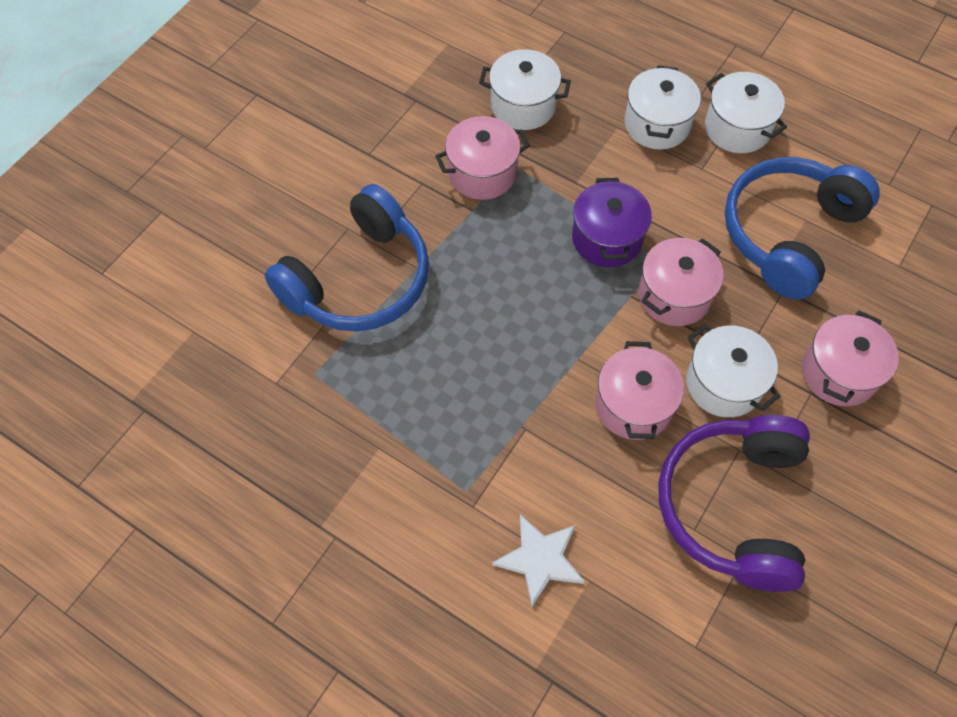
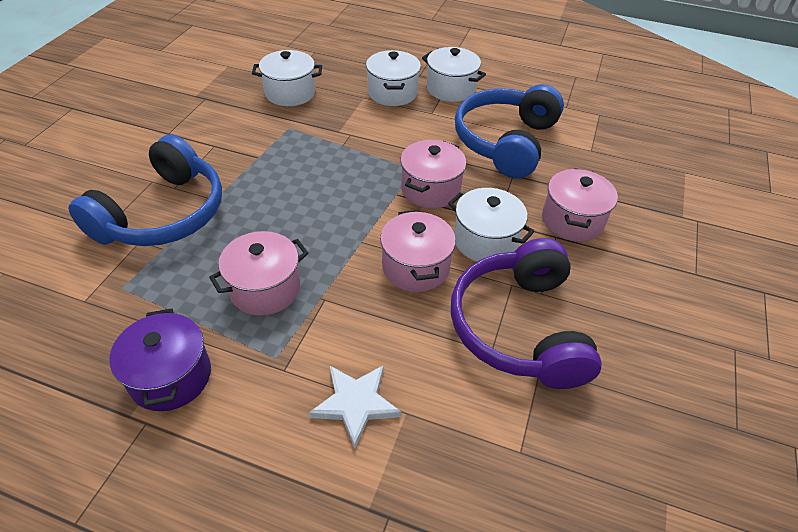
camera: 15 degrees left, 15 degrees down
pink pot [435,116,530,200] -> pink pot moved to [209,231,308,316]
purple pot [572,178,652,267] -> purple pot moved to [109,308,211,411]

